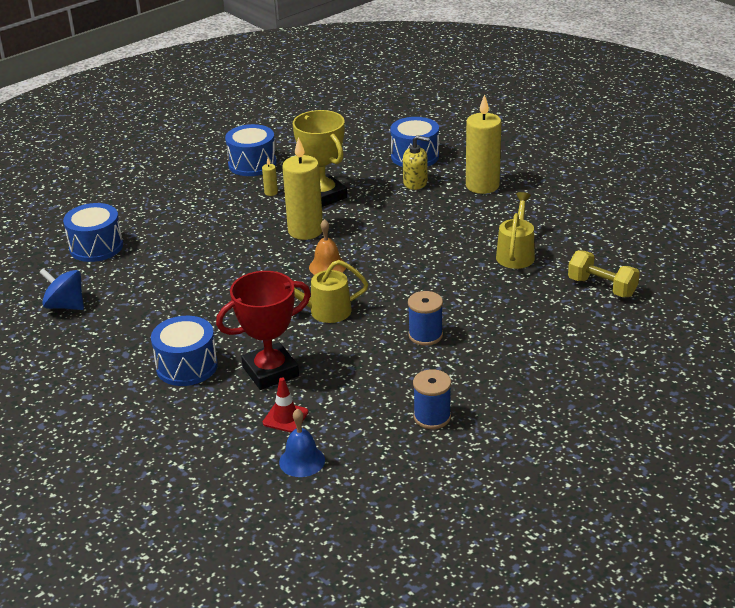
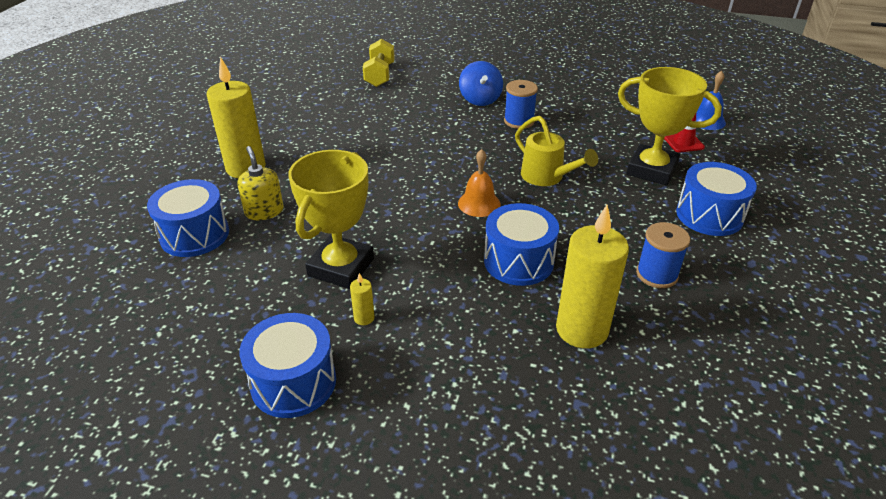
camera: 125 degrees left, 5 degrees up
blue spinning top [39,268,84,310] -> blue spinning top moved to [459,61,503,106]
blue drum [63,203,123,262] -> blue drum moved to [484,203,559,286]
red trophy [216,271,311,390] -> yellow trophy [618,67,722,186]
yellow candle [282,137,323,240] -> yellow candle moved to [556,205,629,348]
blue spool [413,369,451,429] -> blue spool moved to [636,222,690,288]
yellow watering can [496,192,535,269] -> none

